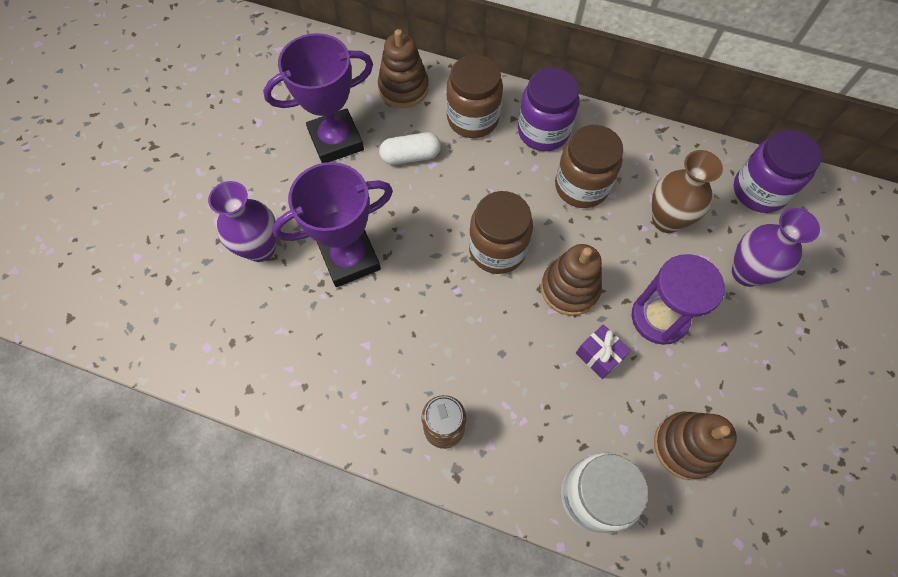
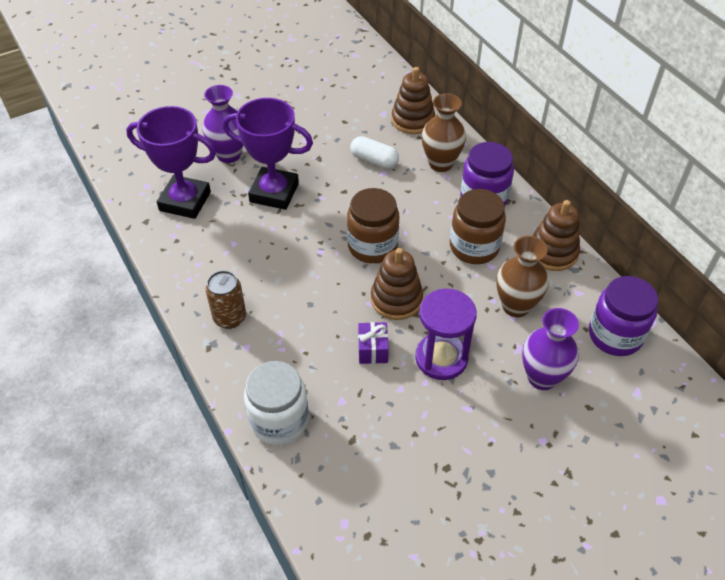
camera: 40 degrees right, 15 degrees down
purple trophy [263,33,373,163] -> purple trophy moved to [126,106,216,219]
brown jar [446,55,503,138] -> brown vase [422,93,466,172]
brown stacking toy [654,412,737,480] -> brown stacking toy moved to [532,200,580,271]

